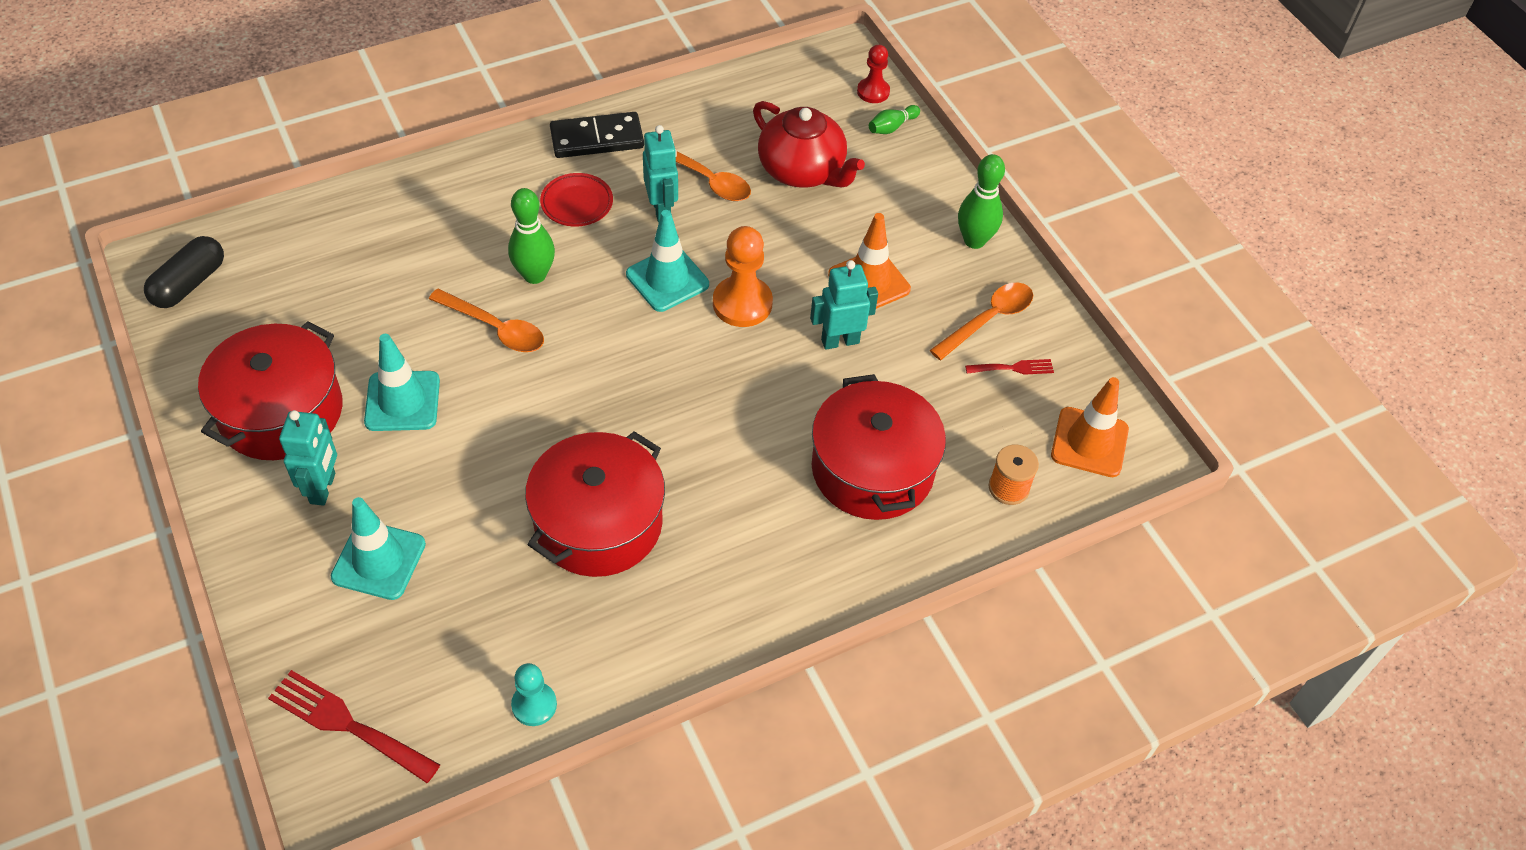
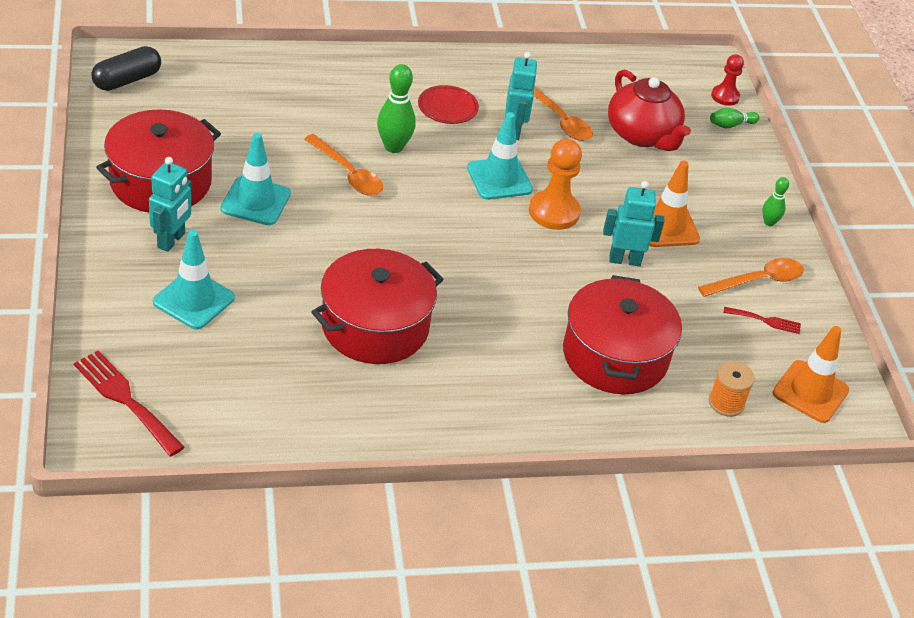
camera: 15 degrees right, 10 degrees down
turquoise pawn [511,663,557,726] -> none
black domino [550,112,644,158] -> none
green bowling pin [958,154,1005,249] -> green bowling pin [762,177,789,226], size x0.58

